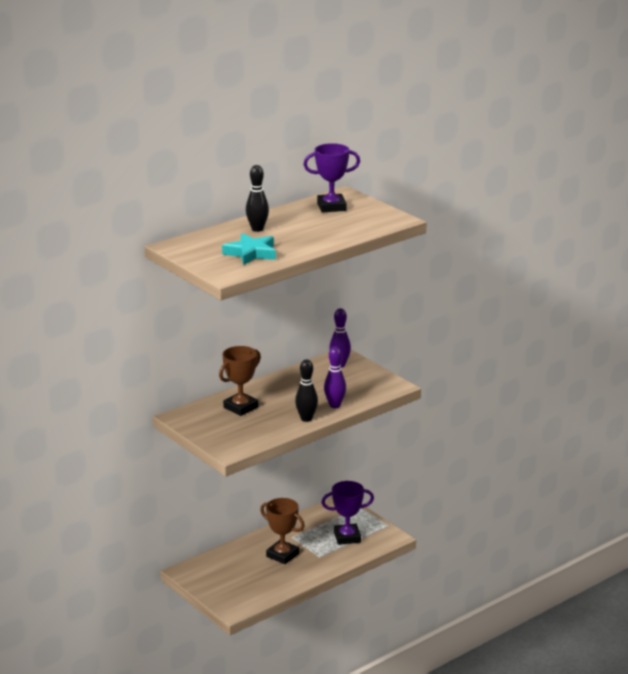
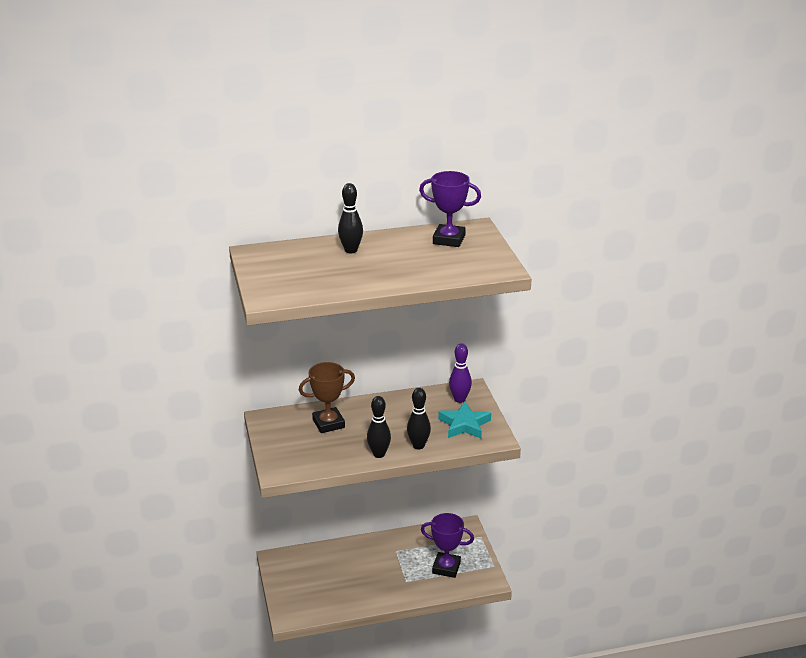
camera: 25 degrees right, 5 degrees up
turquoise star [222,233,276,265] -> turquoise star moved to [438,402,491,439]
brown trophy [260,498,305,564] -> none
purple bowling pin [324,346,346,408] -> black bowling pin [407,388,431,449]

